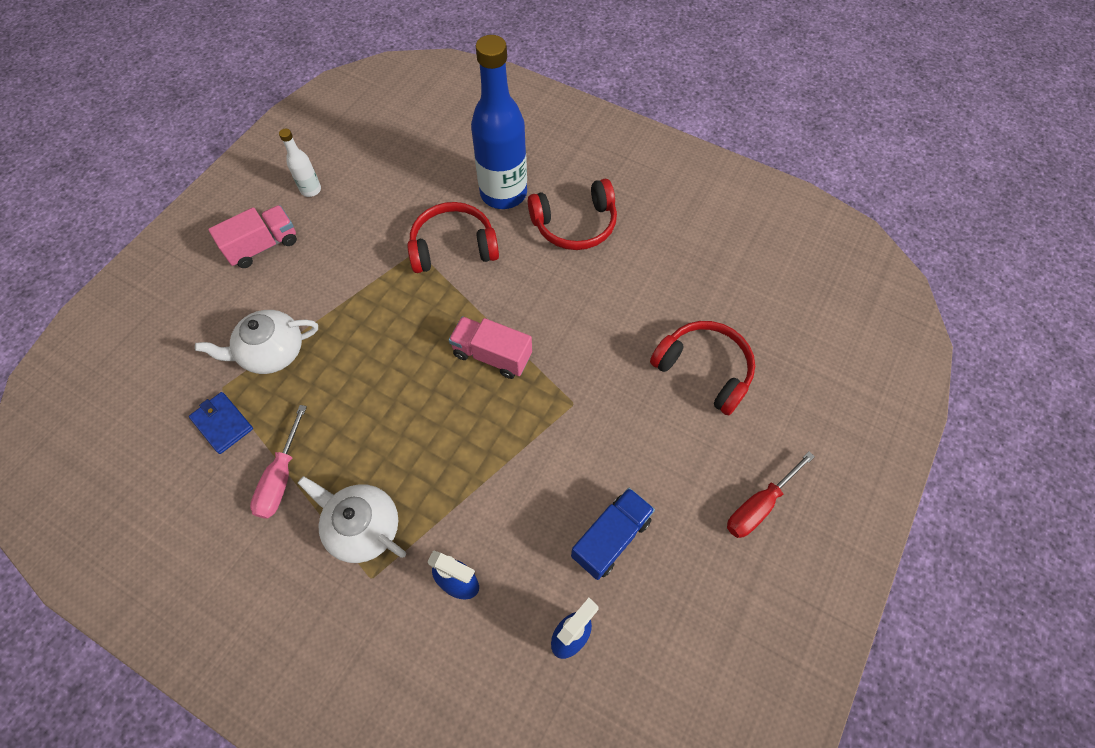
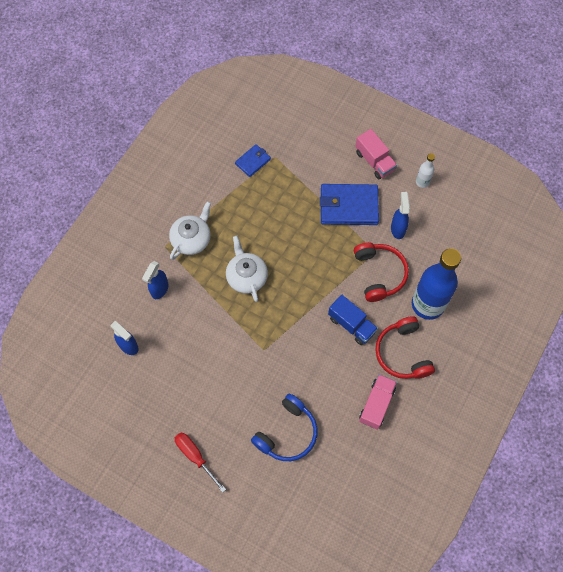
camera: 90 degrees right, 5 degrees up
white teapot [195,310,318,374] -> white teapot moved to [226,236,268,302]
pink screwdriver [250,405,307,519] -> none
pink truck [449,316,532,379] -> pink truck moved to [359,374,397,430]
blue truck [571,488,655,580] -> blue truck moved to [328,295,378,345]
red headphones [650,321,755,416] -> blue headphones [251,394,317,461]
none -> blue wallet [320,184,379,225]
none -> blue spray bottle [391,192,410,239]

